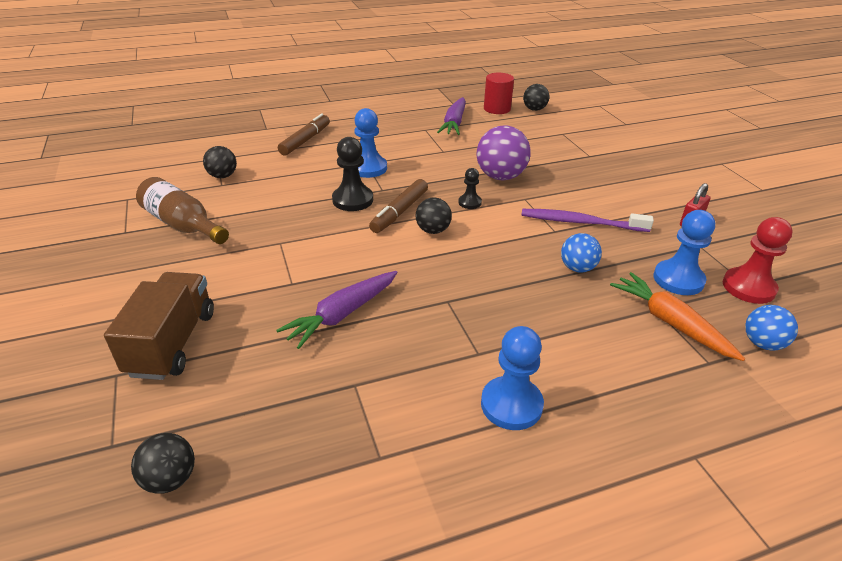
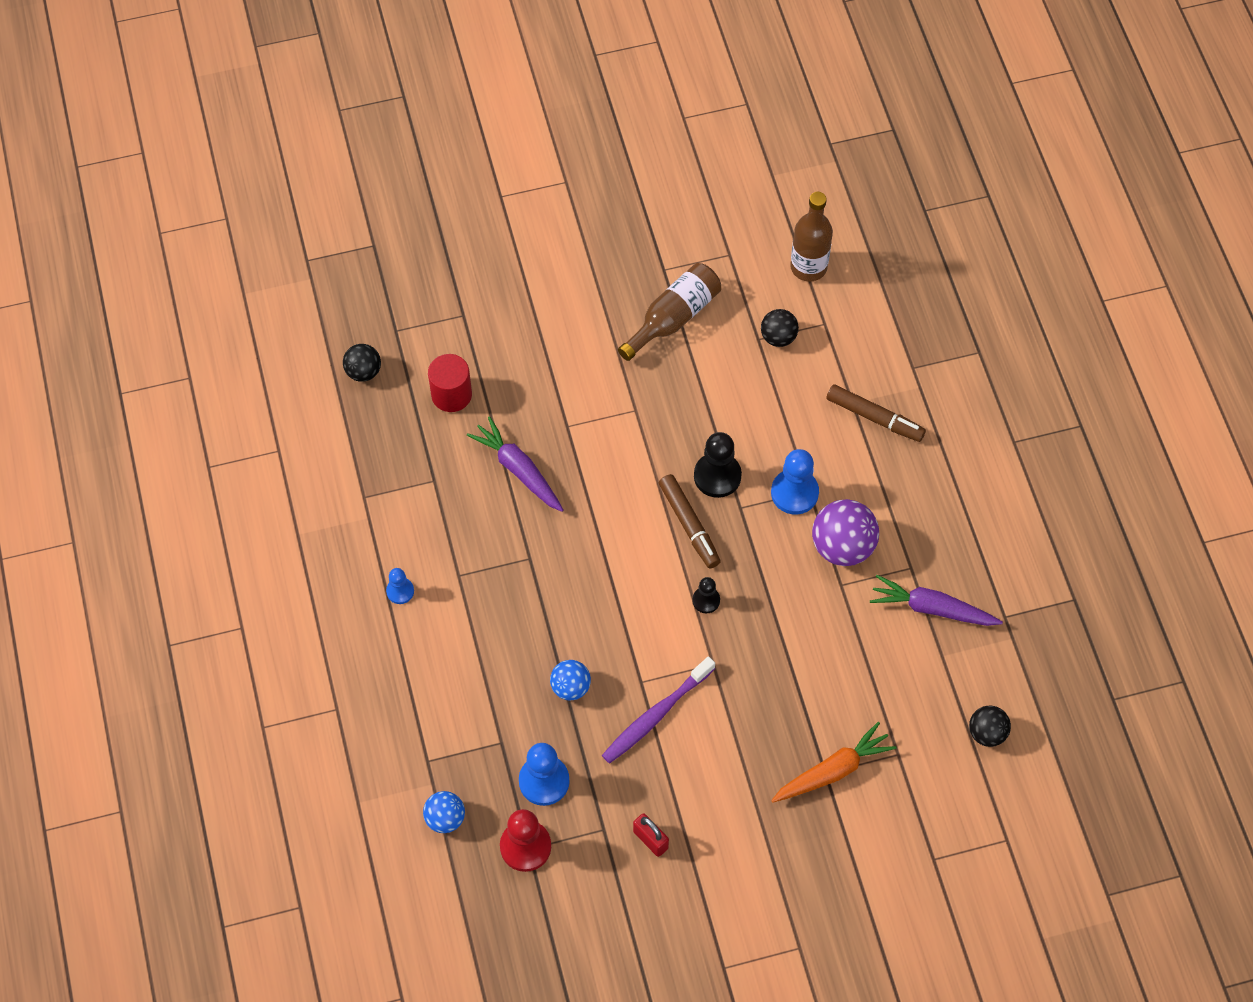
camera: 95 degrees right, 25 degrees up
brown truck [104,272,214,380] -> none
brown marker [369,179,428,233] -> brown marker turned 150 degrees counterclockwise [659,474,721,568]
black ball [416,197,452,234] -> none
purple ball [477,125,531,180] -> purple ball moved to [812,499,879,566]
blue pawn [481,326,544,430] -> blue pawn [386,568,414,604], size x0.57
red cylinder [484,73,514,114] -> red cylinder moved to [428,354,472,412]
purple toothbrush [521,209,654,232] -> purple toothbrush turned 150 degrees counterclockwise [602,657,715,763]
orange carrot [610,272,745,361] -> orange carrot moved to [771,722,897,802]
none -> brown bottle [790,192,833,281]

